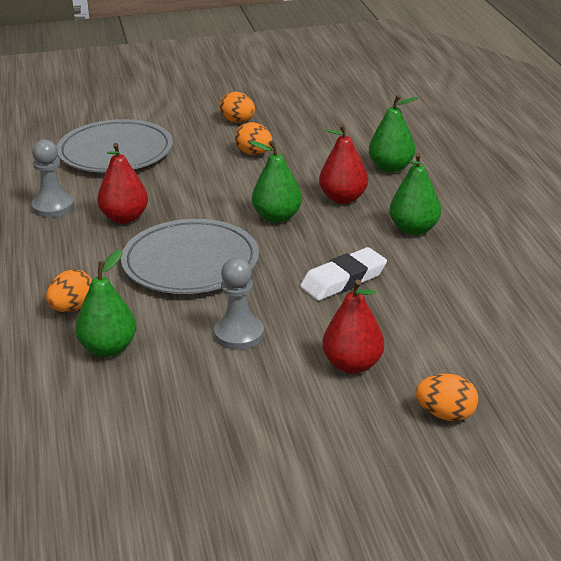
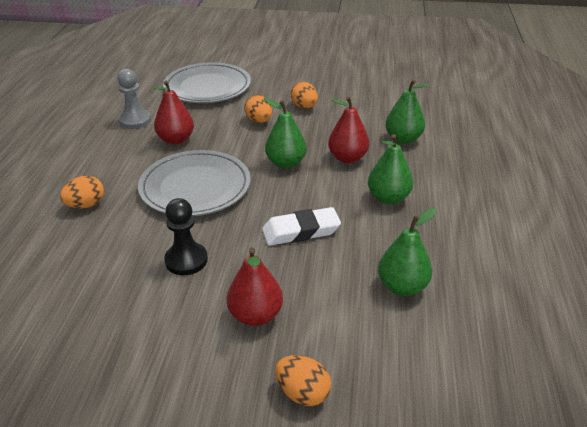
camera: 20 degrees right, 5 degrees up
green pear [75,250,136,357] -> green pear moved to [378,208,436,296]
grey pawn [214,258,264,350] -> black pawn [164,198,208,275]
orange egg [219,92,255,123] -> orange egg moved to [244,95,272,123]

